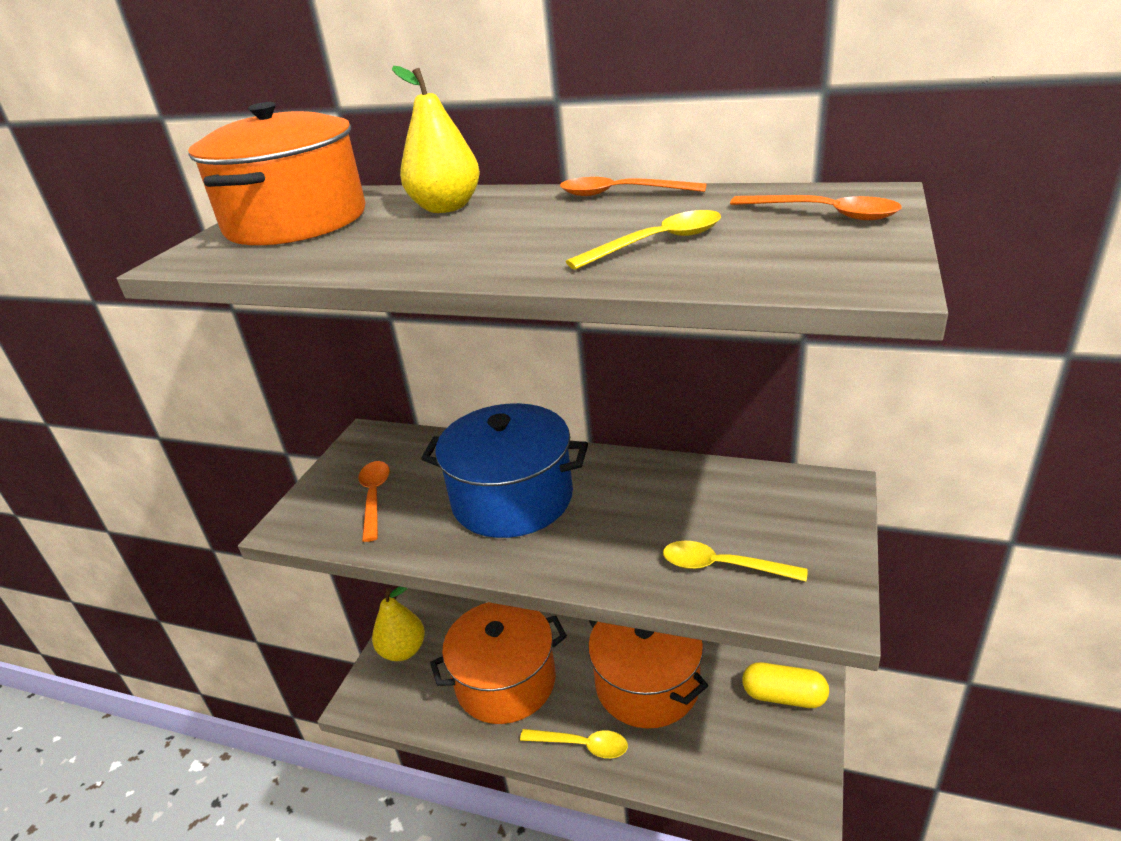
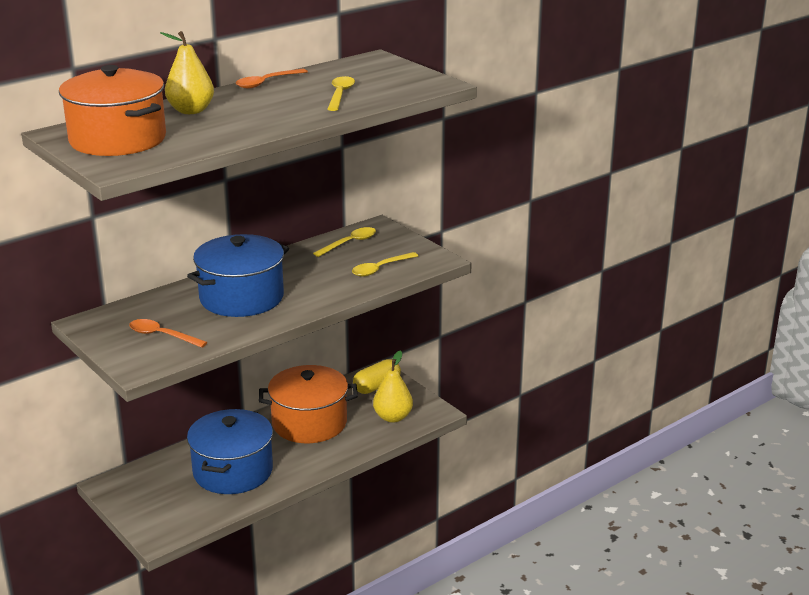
camera: 60 degrees left, 5 degrees down
yellow pear [372,586,425,661] -> yellow pear moved to [373,350,413,423]
orange pot [430,602,567,724] -> blue pot [187,409,273,494]
yellow spoon [520,729,628,758] -> yellow spoon moved to [313,227,376,257]
orange spoon [730,195,902,220] -> none

